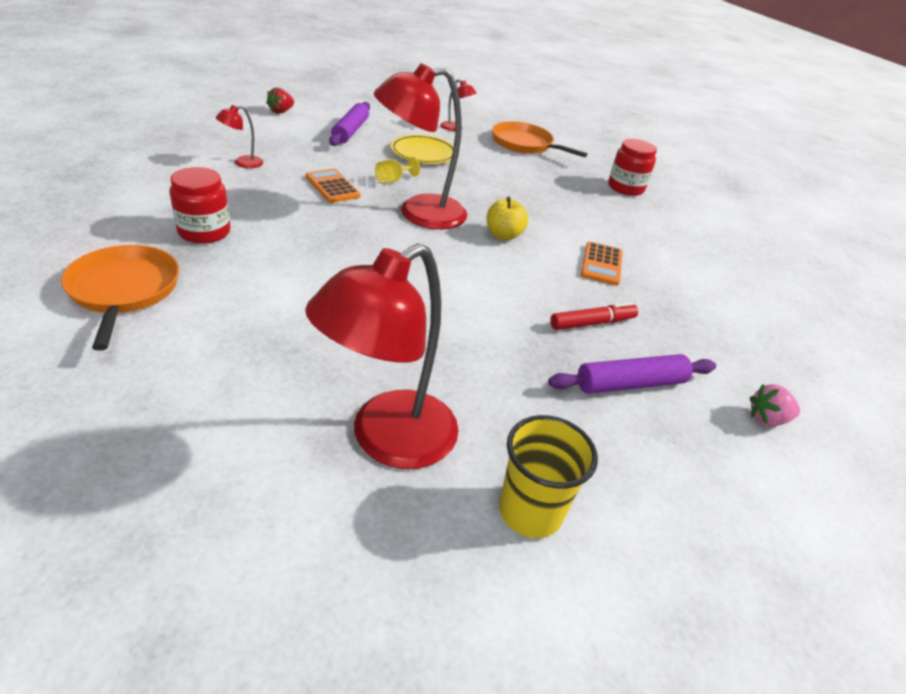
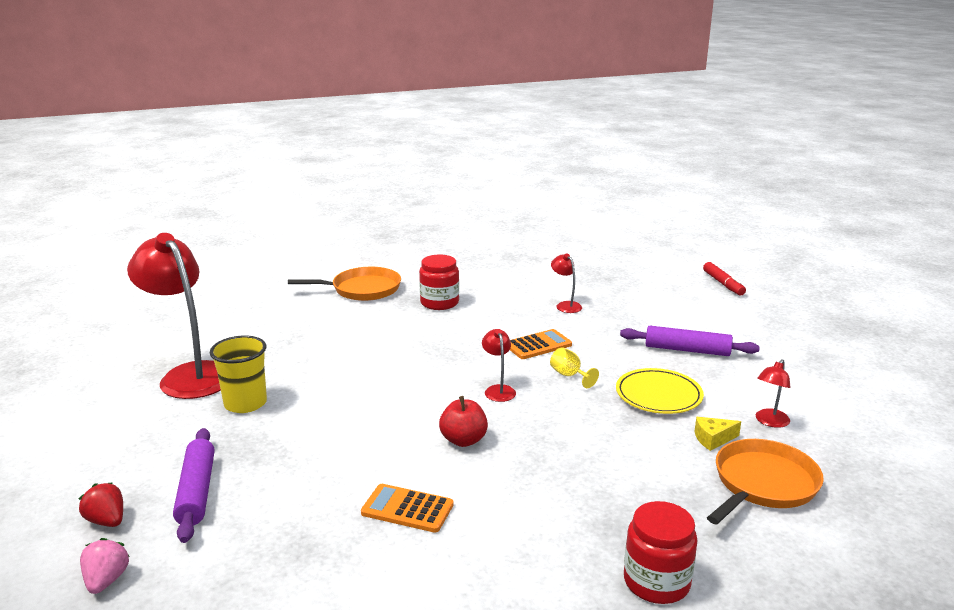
camera: 100 degrees right, 15 degrees down
red strawberry [266,87,294,114] -> red strawberry moved to [78,482,123,527]
red lamp [374,63,467,229] -> red lamp [482,329,516,402], size x0.43
yellow apple [487,197,528,241] -> red apple [439,396,488,447]
yellow cup [499,415,598,538] -> yellow cup moved to [210,336,267,413]
red marker [550,302,638,330] -> red marker moved to [703,262,746,295]
none -> yellow cheese [695,417,741,451]

